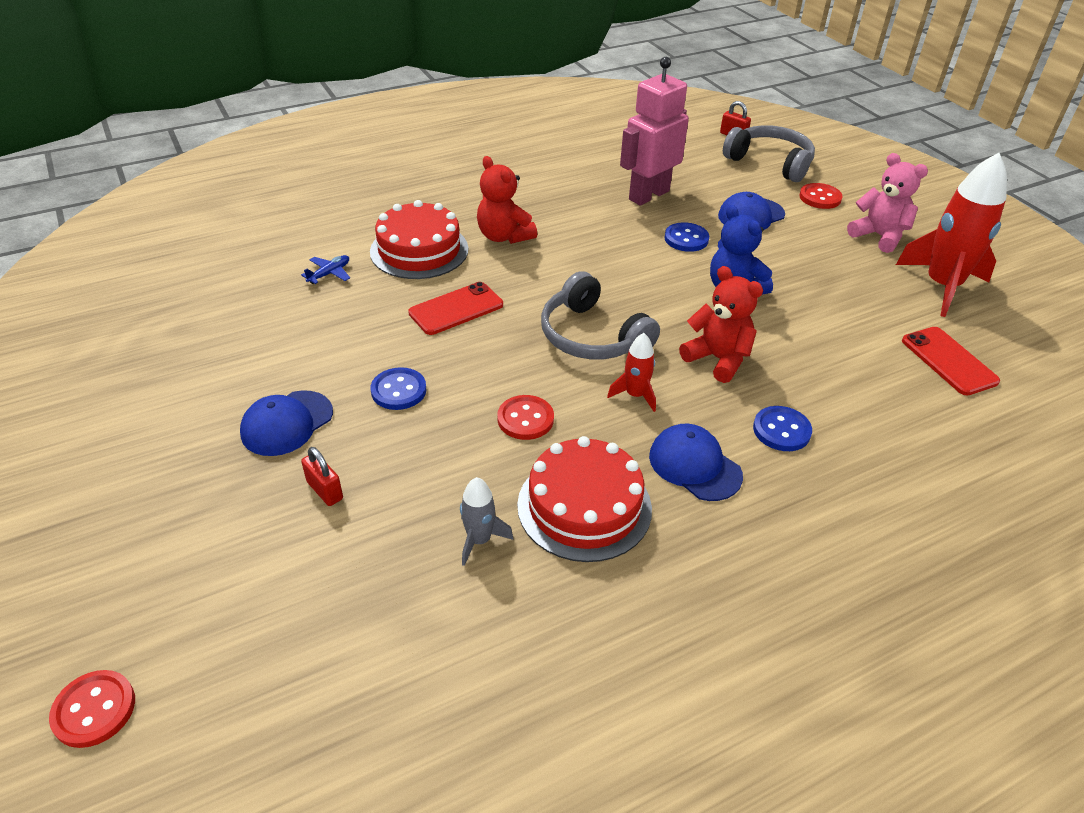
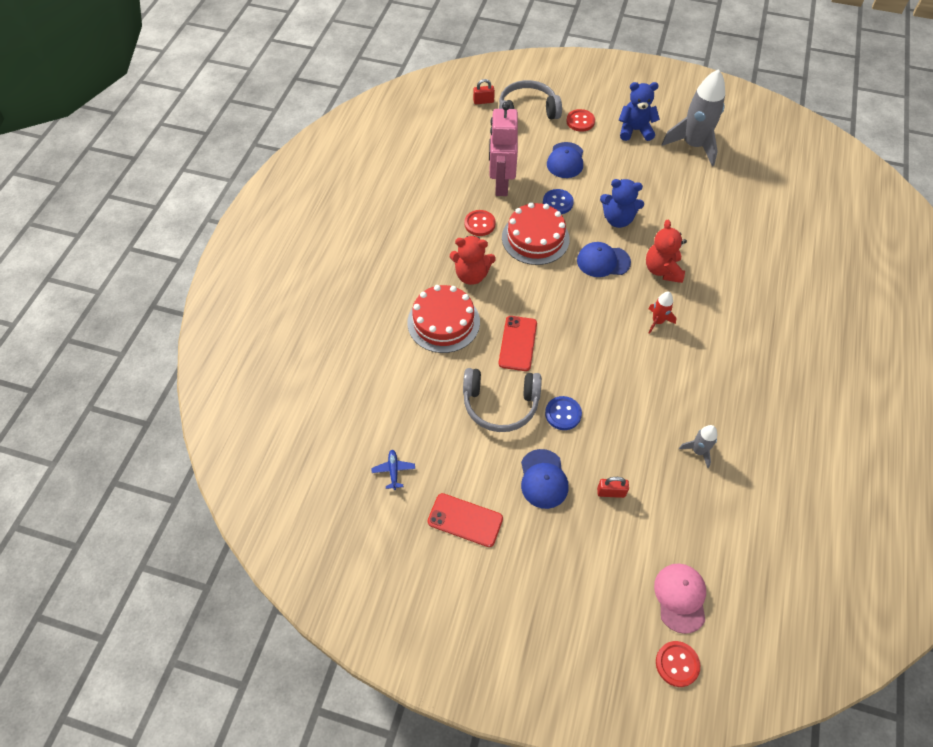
camera: 45 degrees left, 15 degrees up
blue plane [301,255,350,284] -> blue plane moved to [371,450,415,490]
red button [497,395,554,440] -> red button moved to [464,210,496,236]
red cake [517,436,652,562] -> red cake moved to [502,202,570,265]
grey headphones [541,271,660,359] -> grey headphones moved to [463,368,542,432]
blue cap [649,424,743,501] -> blue cap moved to [577,242,631,277]
red teddy bear [679,266,763,383] -> red teddy bear turned 90 degrees counterclockwise [646,220,687,283]
blue button [753,406,812,451] -> none
pink teddy bear [847,153,928,253] -> blue teddy bear [619,82,660,141]
red rocket [896,153,1007,317] -> grey rocket [662,69,725,166]
red phone [902,327,1000,396] -> red phone moved to [428,493,503,547]
none -> pink cap [654,564,706,634]

